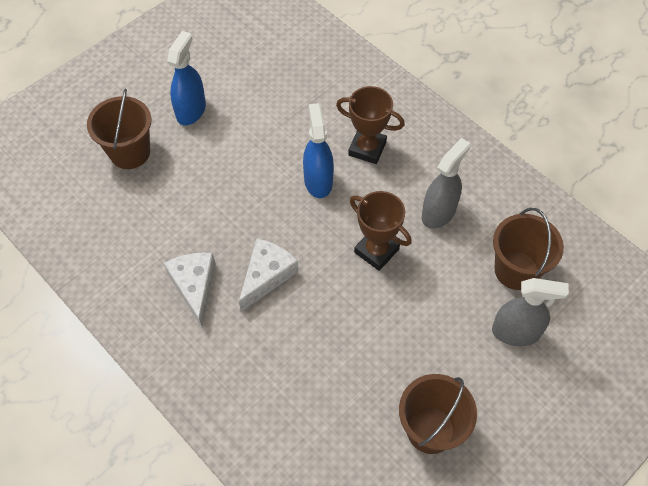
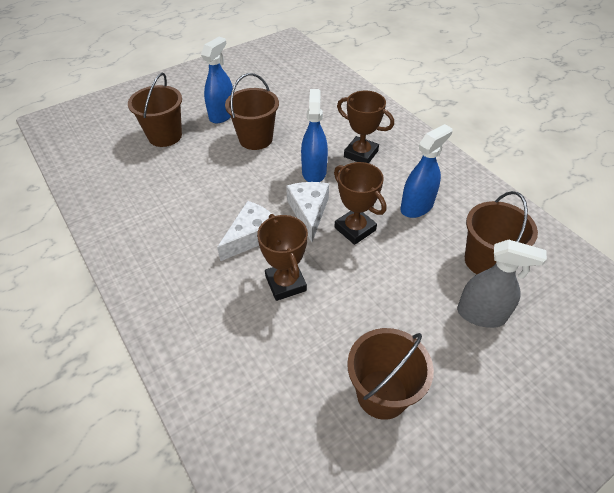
camera: 10 degrees right, 10 degrees down
white cheese [164,253,216,327] -> white cheese moved to [286,182,329,242]
grey spray bottle [422,138,470,229] -> blue spray bottle [400,124,453,218]
none -> brown bucket [225,73,279,150]
none -> brown trophy [257,214,308,301]

